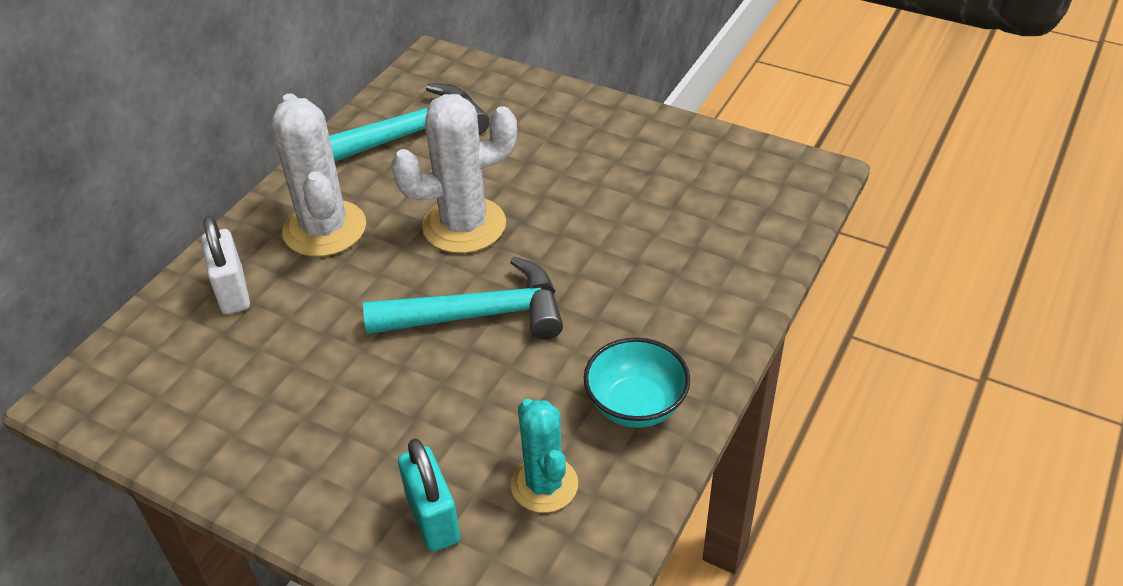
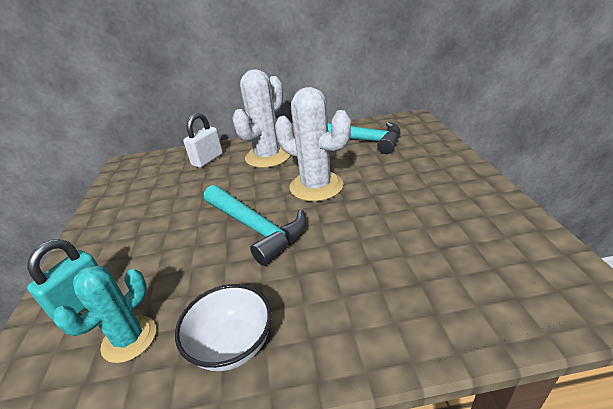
camera: 55 degrees right, 10 degrees down
turquoise bowl [584,338,690,428] -> white bowl [175,284,272,371]

